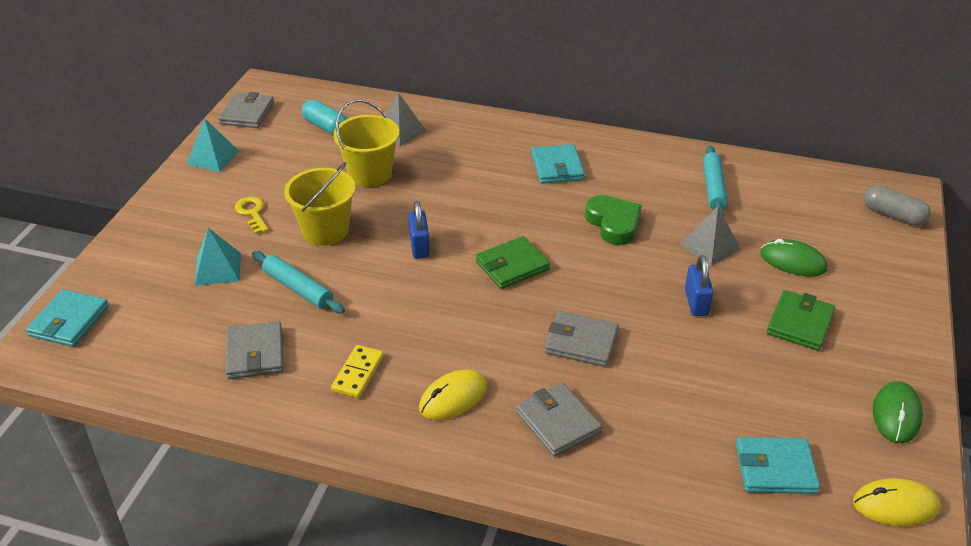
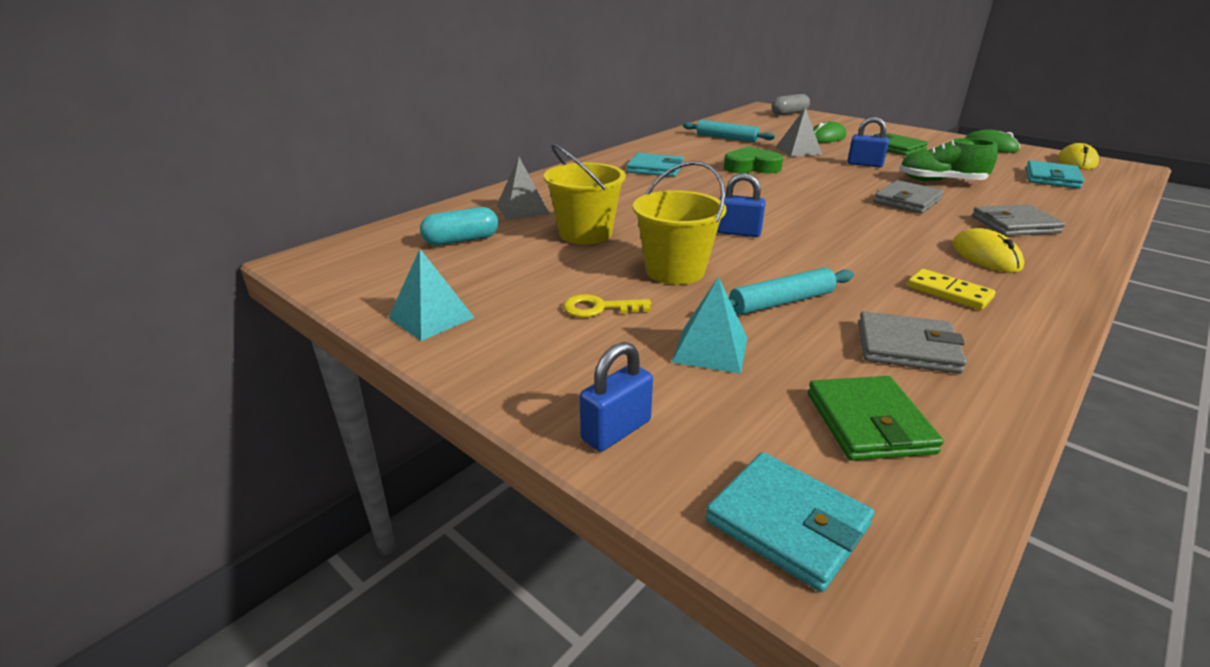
camera: 65 degrees left, 10 degrees down
grey wallet [218,92,274,128] -> none
green wallet [476,236,550,289] -> green wallet moved to [808,376,944,461]
none -> blue padlock [580,342,653,452]
none -> green shoe [899,138,998,182]

